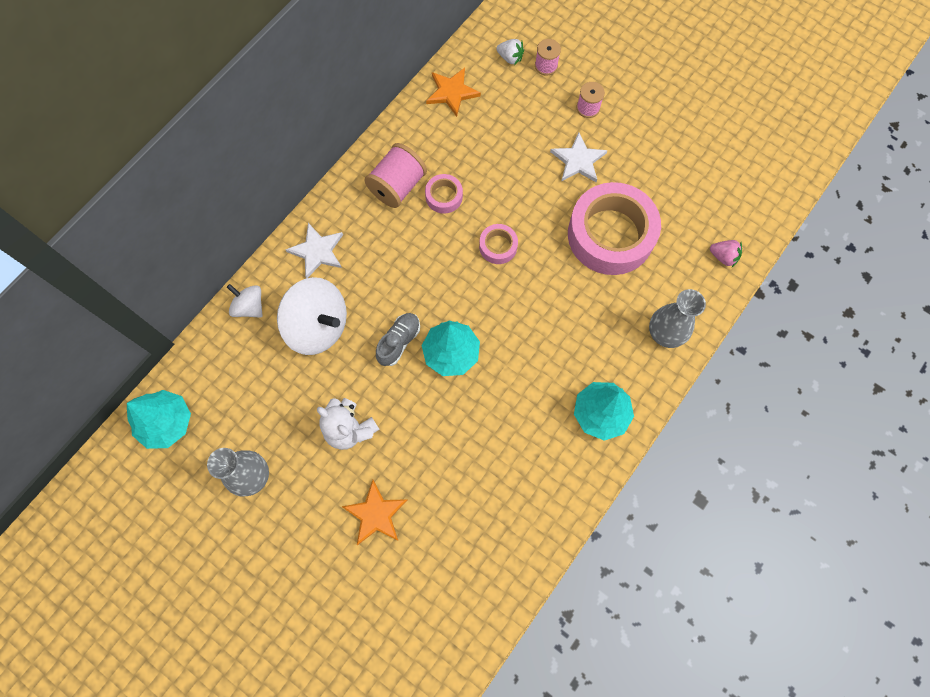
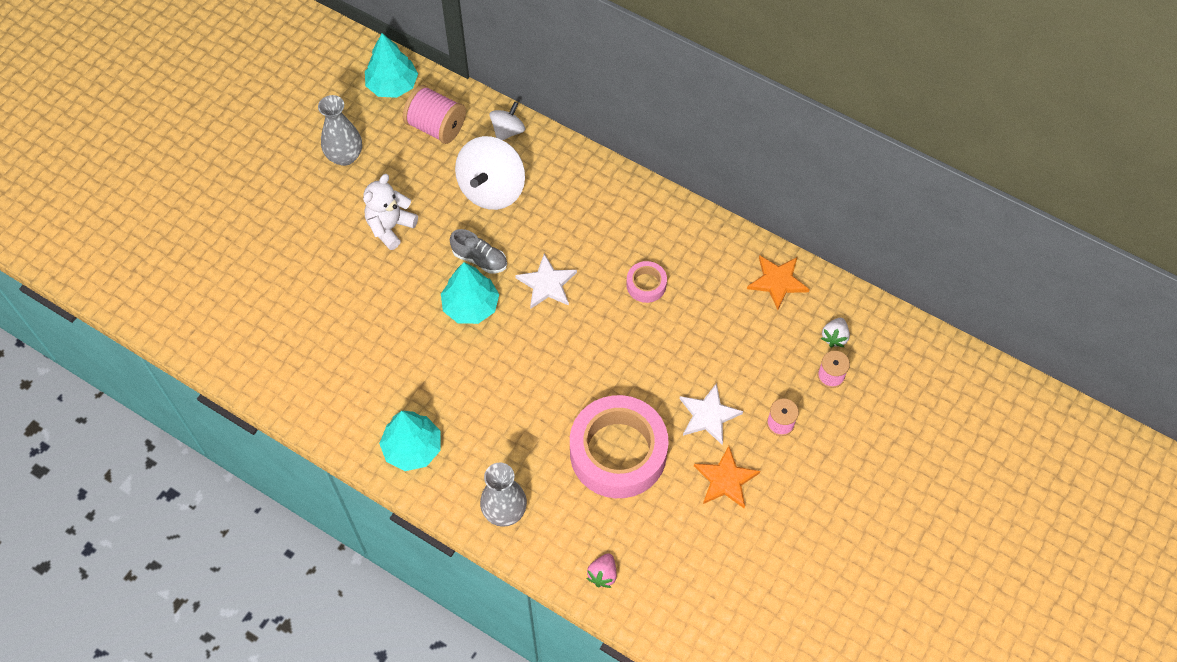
camera: 85 degrees right, 10 degrees down
white star [285,223,343,279] -> white star moved to [515,254,577,309]
orange star [342,480,407,545] -> orange star moved to [694,446,760,509]
pink spool [364,143,427,208] -> pink spool moved to [403,85,466,144]
pink tape [479,224,518,264] -> none

